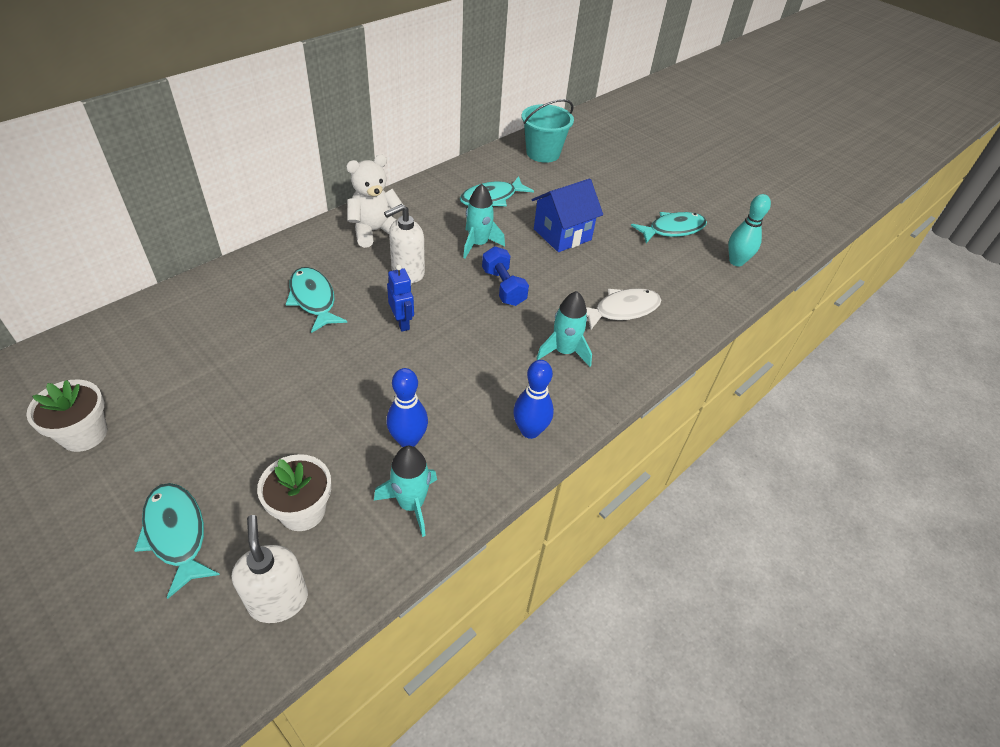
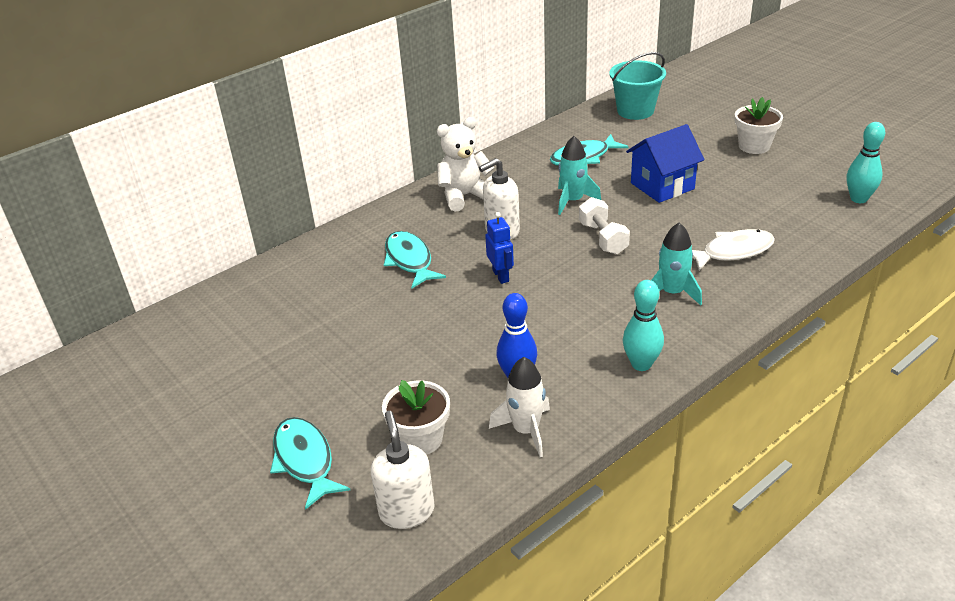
camera: 10 degrees right, 10 degrees down
white flower pot [26,380,108,452] -> white flower pot moved to [735,97,783,154]
turquoise rocket [374,446,437,537] -> white rocket [489,357,550,457]
blue dumbbell [482,246,529,306] -> white dumbbell [579,197,630,254]
blue bowling pin [513,360,554,439] -> turquoise bowling pin [623,280,664,371]
turquoise fish [631,212,707,243] -> none

